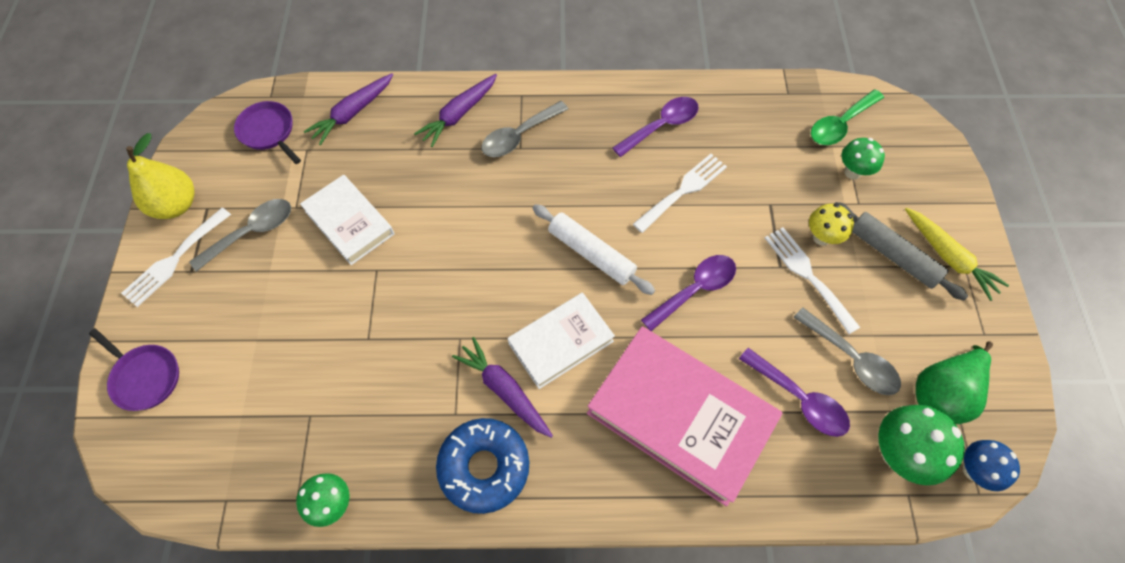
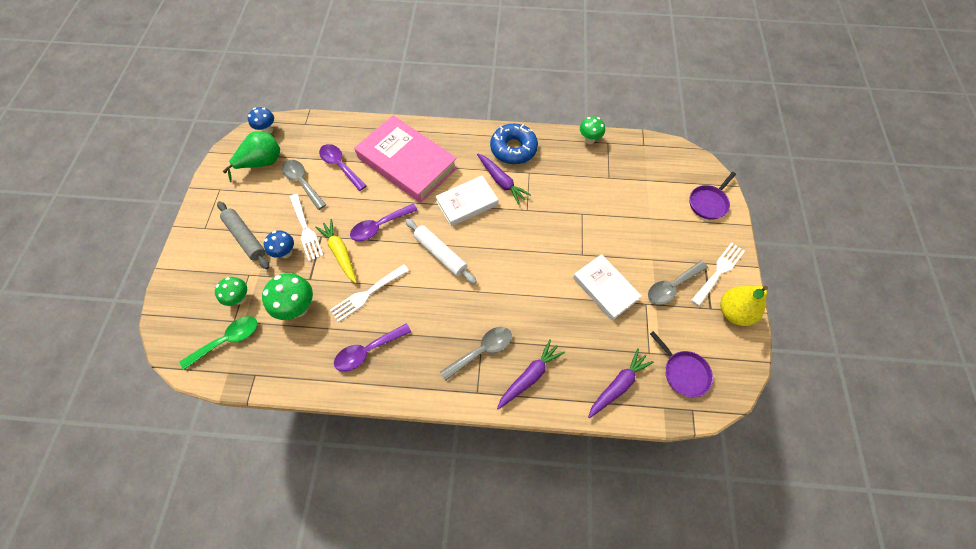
camera: 175 degrees left, 0 degrees up
purple pan [89,328,179,411] -> purple pan turned 90 degrees counterclockwise [690,172,736,220]
yellow mushroom [809,204,854,246] -> blue mushroom [264,230,294,258]
green mushroom [878,405,965,485] -> green mushroom moved to [262,273,313,320]
yellow carrot [905,208,1009,301] -> yellow carrot moved to [315,219,357,283]

